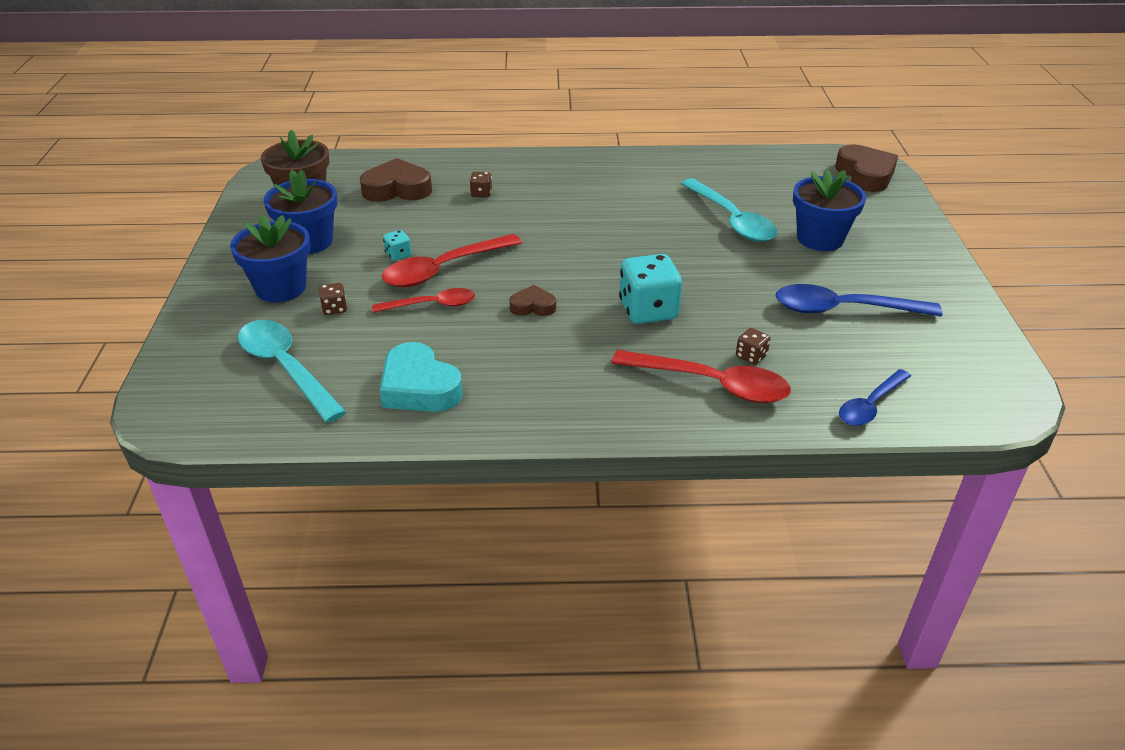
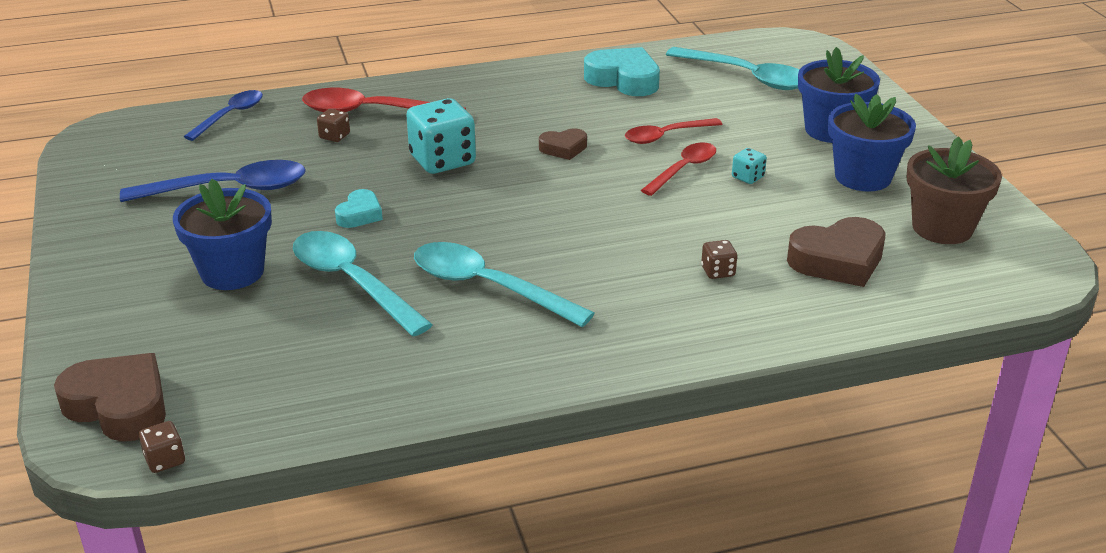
camera: 165 degrees right, 5 degrees down
brown dice [319,283,347,315] -> brown dice moved to [139,421,185,473]
red spoon [382,234,522,287] -> red spoon [641,143,716,196], size x0.63
brown heart [835,145,898,192] -> brown heart turned 150 degrees clockwise [54,353,166,441]
none -> turquoise heart [335,189,383,228]
none -> turquoise spoon [414,242,595,327]

